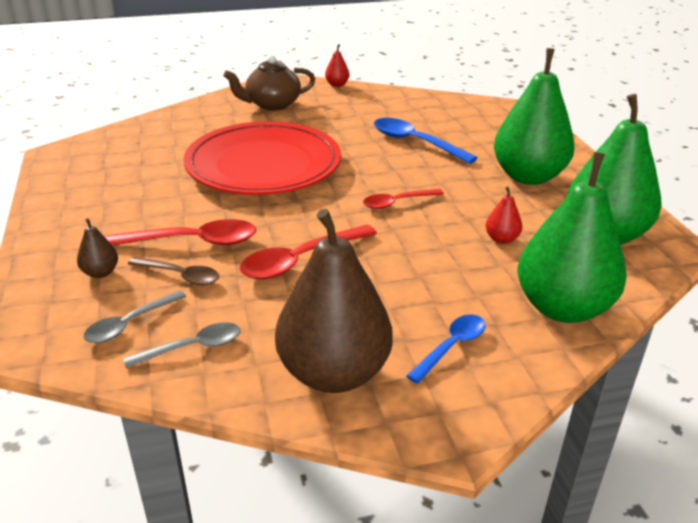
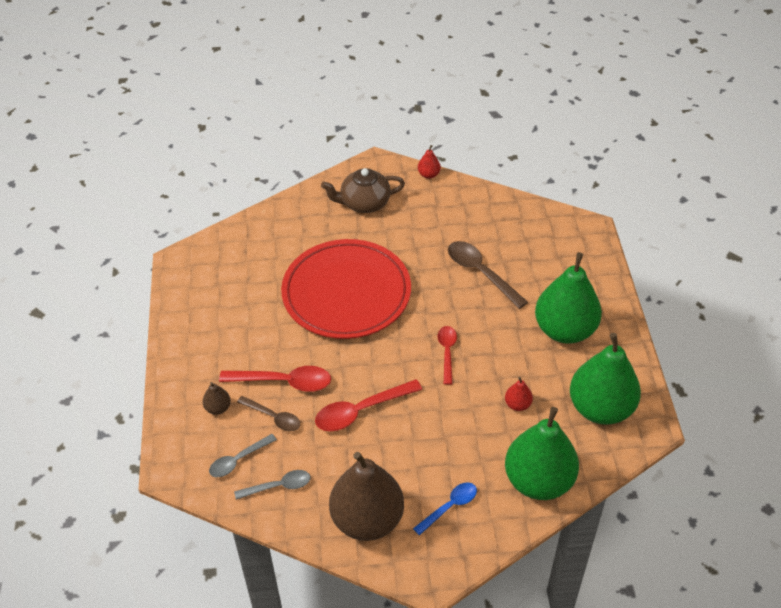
camera: 10 degrees right, 15 degrees up
red spoon [363,189,444,209] -> red spoon turned 105 degrees clockwise [438,326,457,385]
blue spoon [374,118,478,164] -> brown spoon [448,241,528,309]

